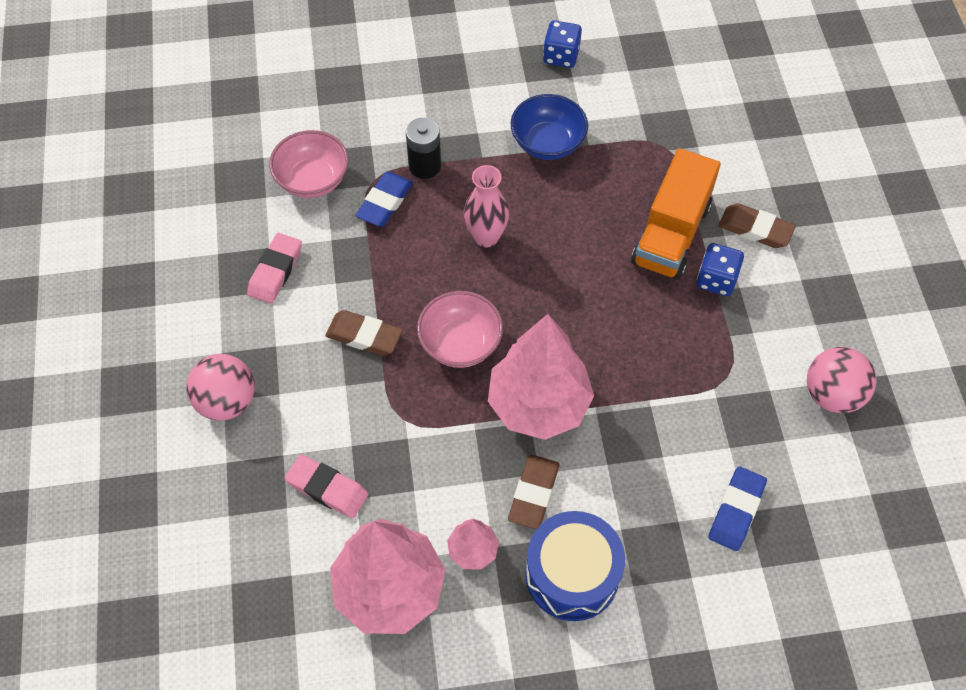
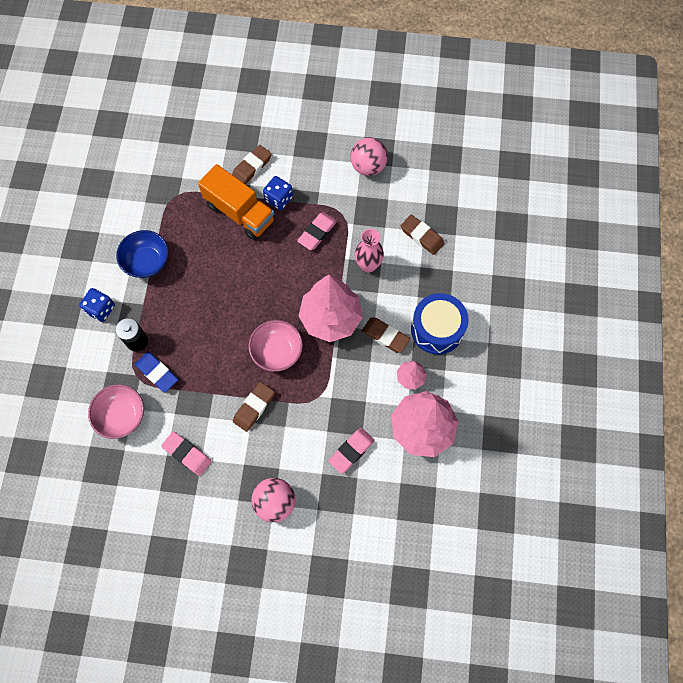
camera: 75 degrees left, 10 degrees up
pink vase [464,165,509,248] -> pink vase moved to [355,229,384,273]
blue dice [543,20,582,68] -> blue dice moved to [79,288,115,322]
blue eraser [709,466,767,551] -> brown eraser [401,215,445,255]
none -> pink eraser [297,212,337,250]

